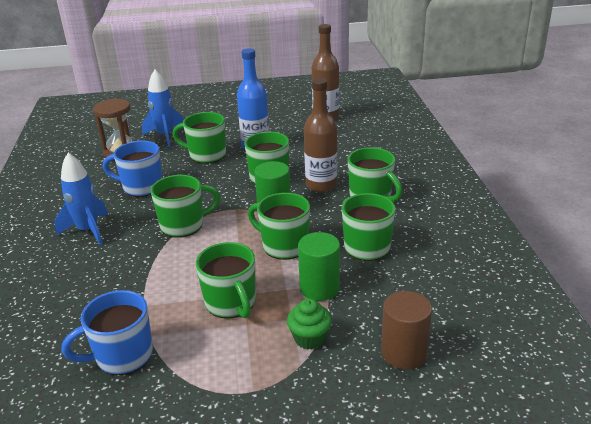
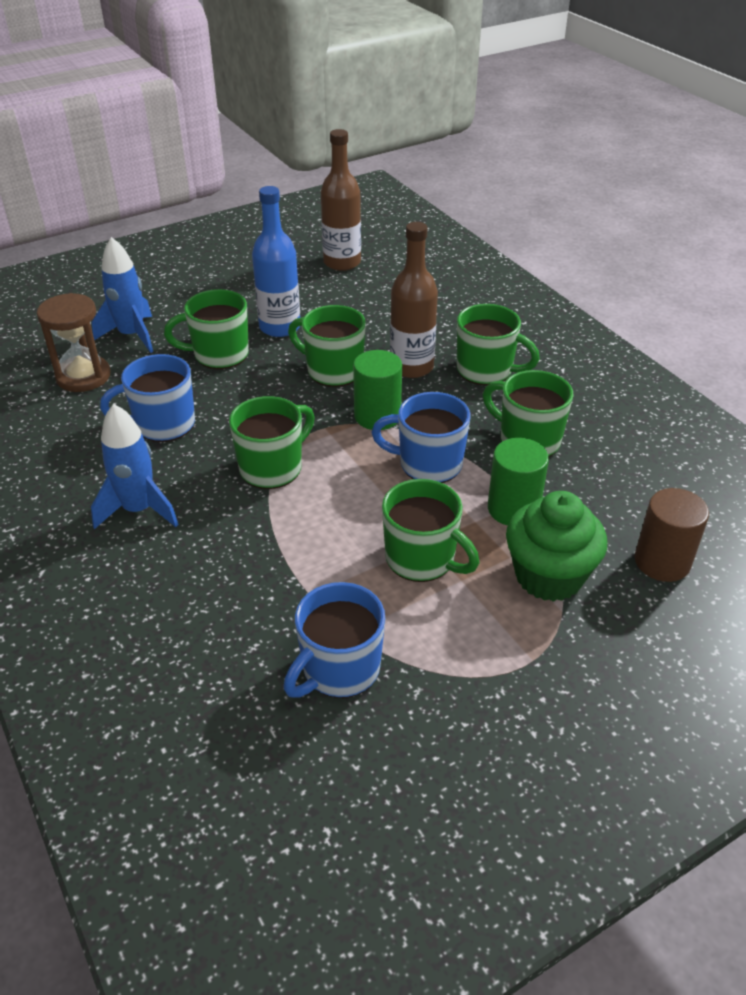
camera: 25 degrees left, 10 degrees up
green mug [248,193,310,260] -> blue mug [371,392,470,483]
green cupcake [287,298,332,350] -> green cupcake [506,491,607,602], size x1.72

